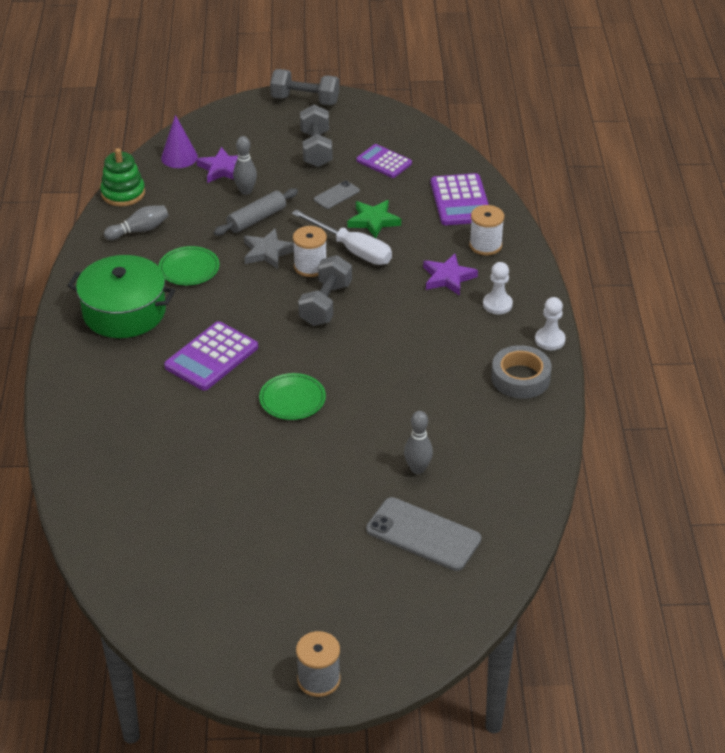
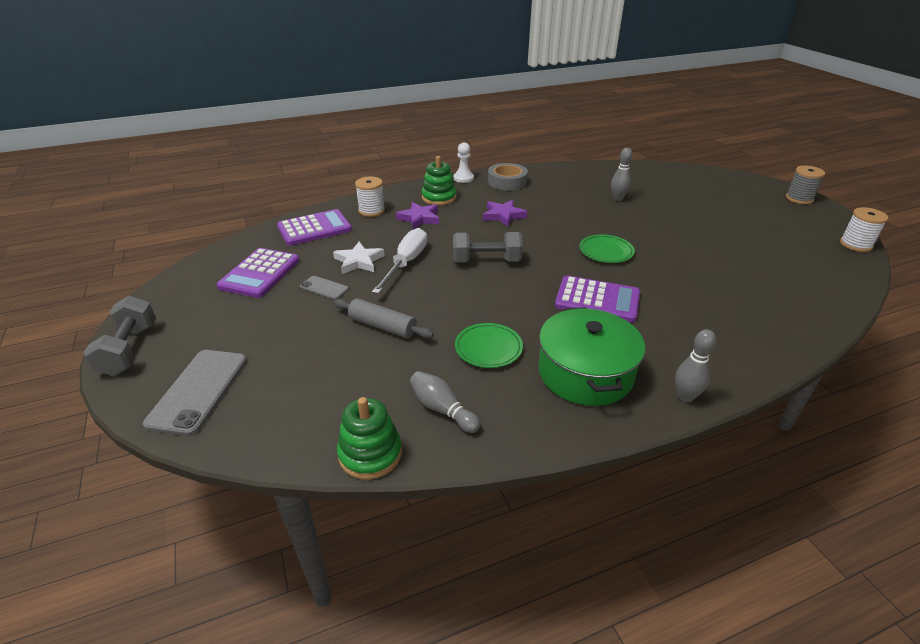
camera: 110 degrees left, 5 degrees down
purple cone [161,115,198,168] -> none
purple star [196,147,238,183] -> purple star moved to [483,200,527,227]
grey bowling pin [233,136,257,195] -> grey bowling pin moved to [675,329,716,402]
grey star [244,228,294,269] -> none
white spool [293,226,327,277] -> white spool moved to [840,207,889,252]
grey dumbbell [300,105,333,167] -> none
green star [347,200,401,238] -> white star [333,242,385,274]
purple calculator [356,144,412,178] -> purple calculator [217,248,300,298], size x1.50
grey phone [366,497,481,571] -> grey phone moved to [143,350,247,436]
white pawn [483,262,513,314] -> green stacking toy [421,156,457,205]

